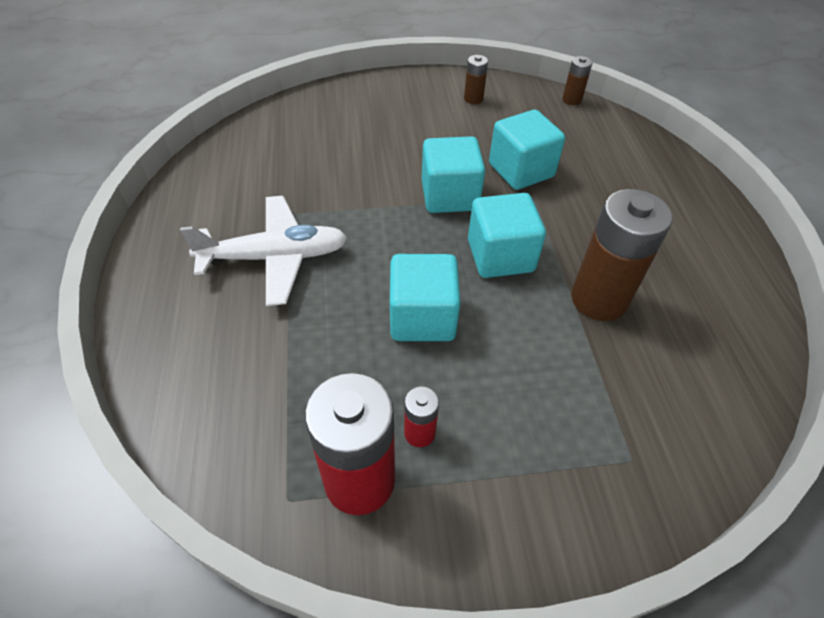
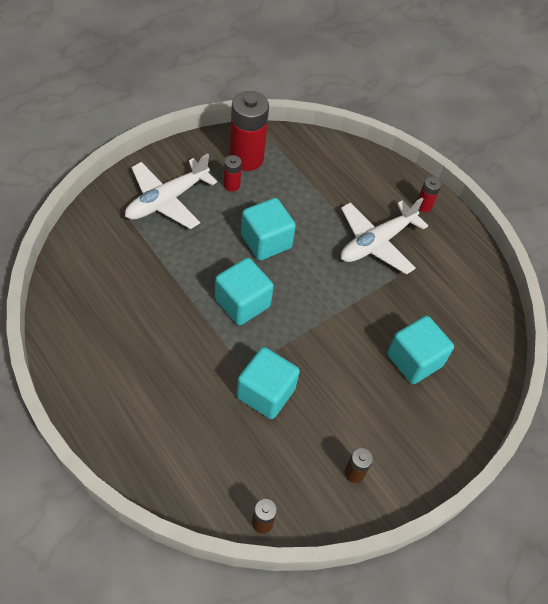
camera: 145 degrees right, 5 degrees up
turquoise cube [422,136,485,213] -> turquoise cube moved to [387,316,454,384]
brown battery [571,189,672,321] -> none
none -> white plane [125,153,217,229]
none -> red battery [418,177,441,212]

